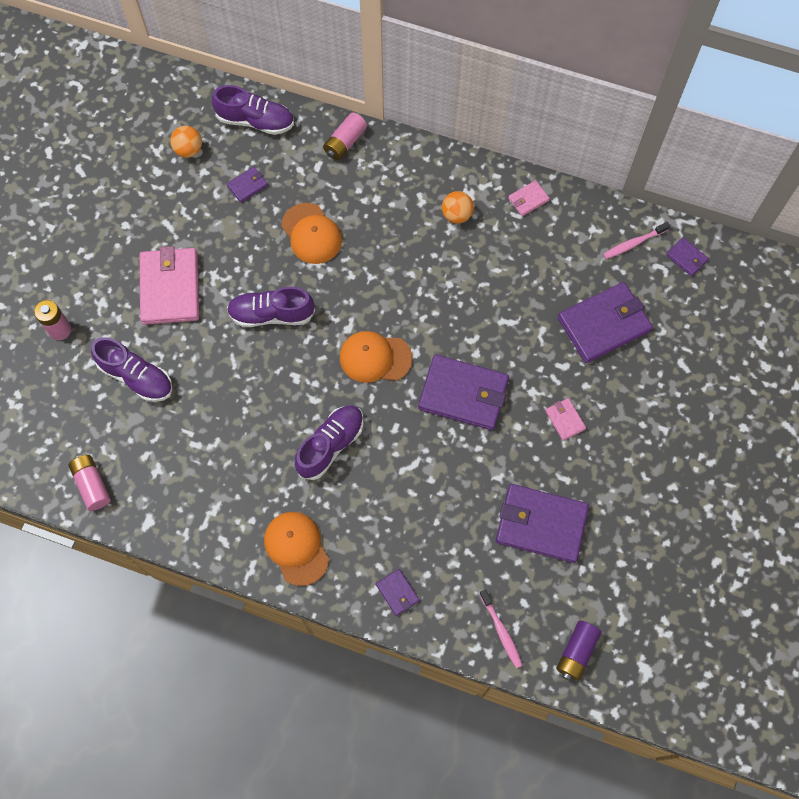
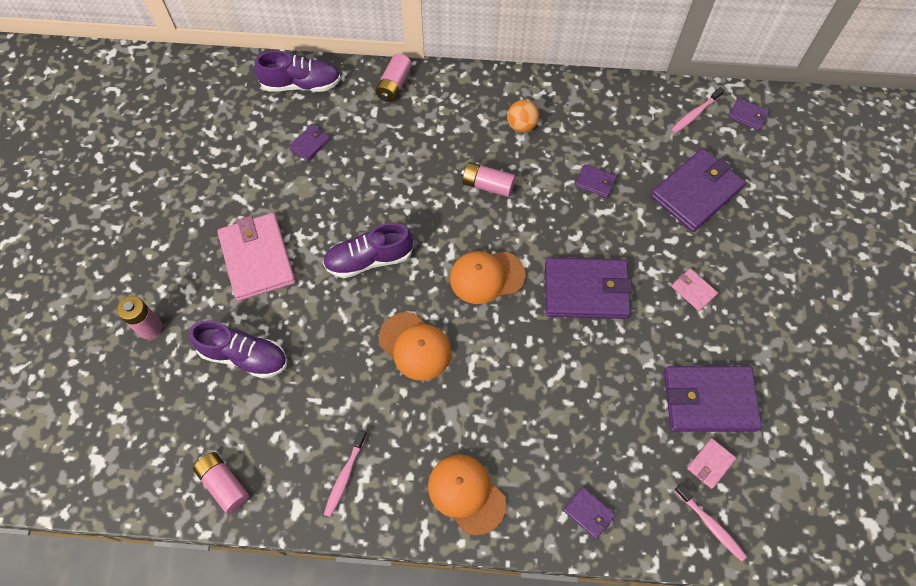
camera: 15 degrees left, 5 degrees down
orange ball [170,126,202,158] -> none
orange cap [281,203,342,264] -> orange cap moved to [379,312,452,381]
purple shoe [295,406,364,480] -> none
pink wallet [508,180,550,216] -> pink wallet moved to [687,438,736,489]
purple battery [556,620,602,681] -> none
none -> pink toothbrush [324,430,367,517]
none -> pink battery [461,162,515,197]
none -> purple wallet [575,164,617,198]

